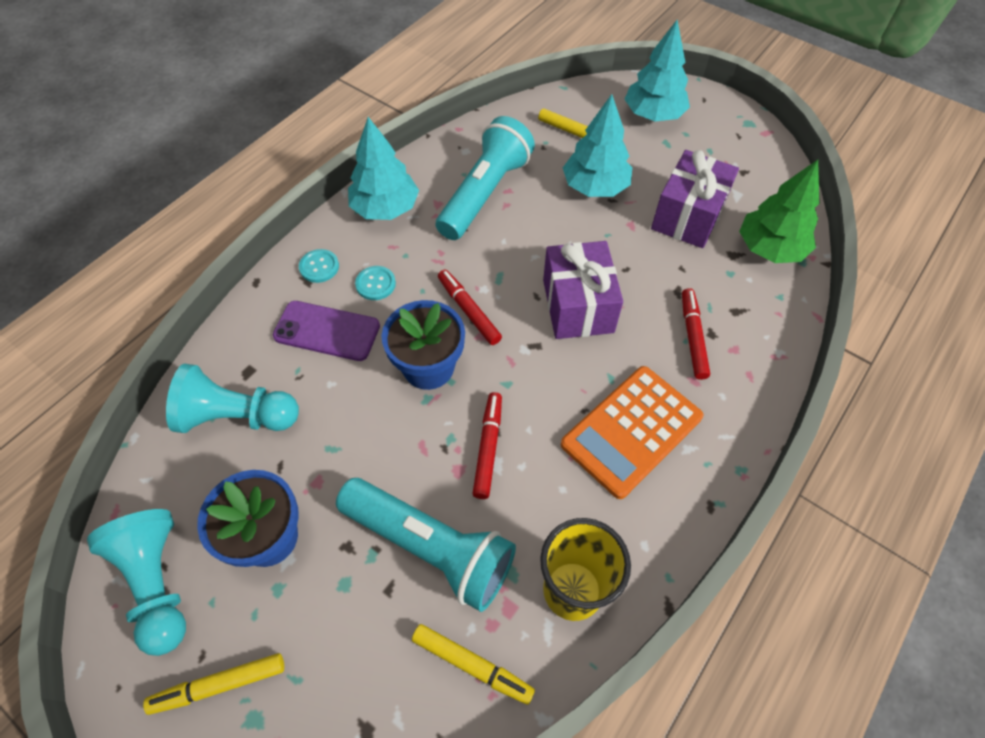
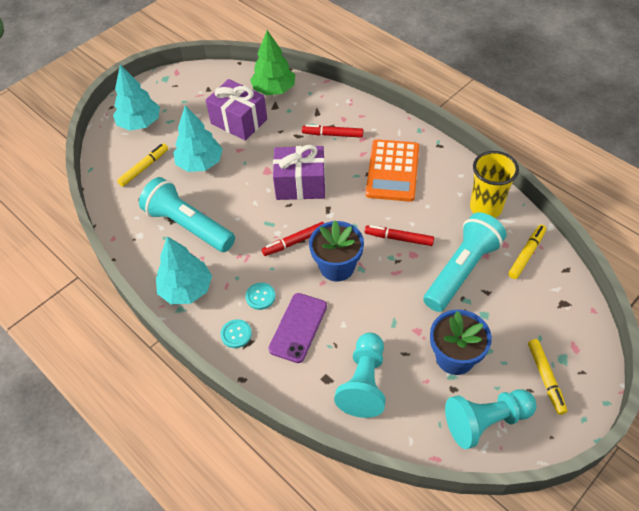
camera: 80 degrees left, 5 degrees down
orange calculator [561,366,703,499] -> orange calculator turned 45 degrees clockwise [366,139,419,202]

